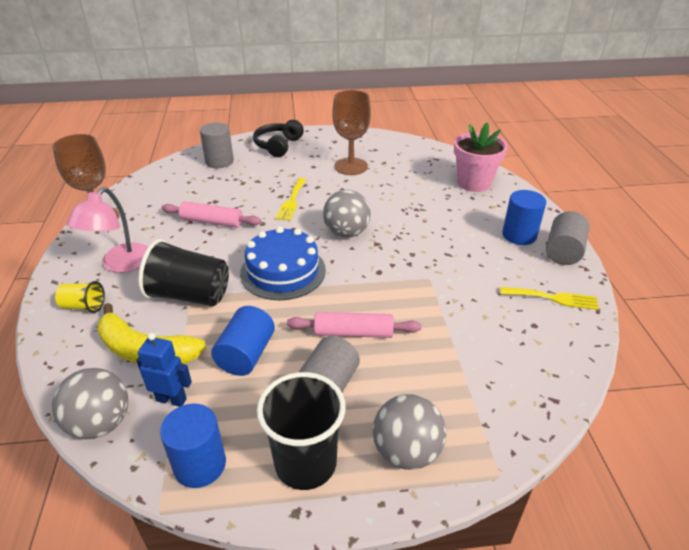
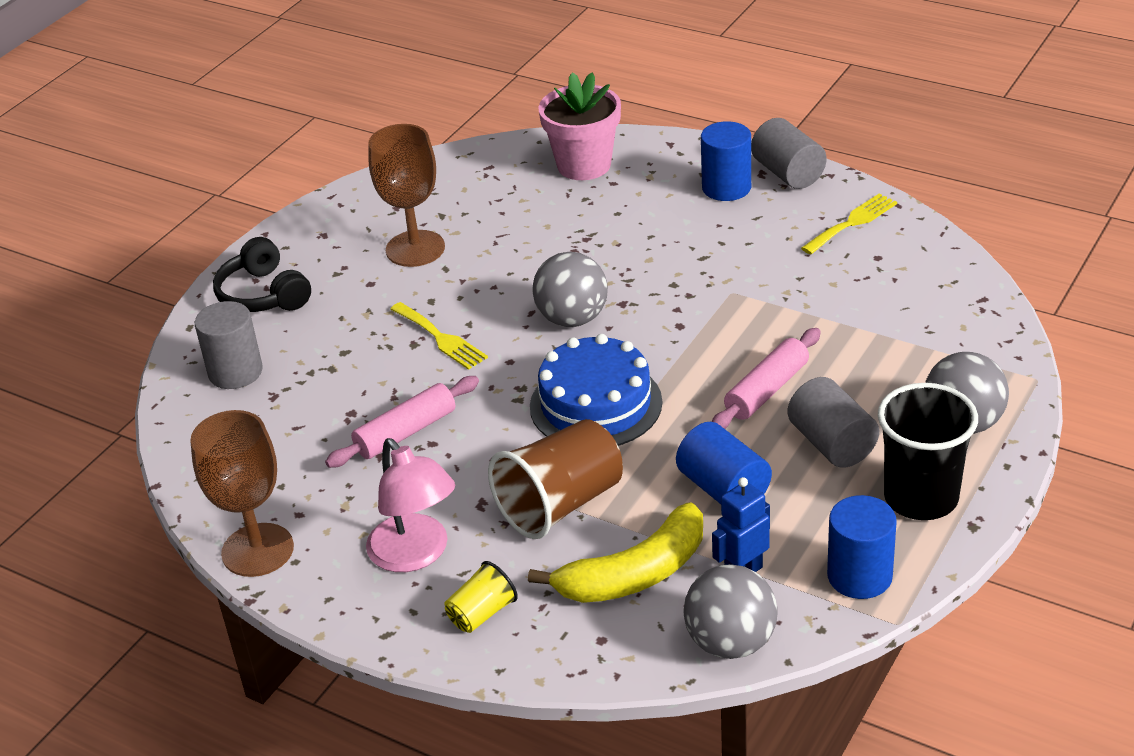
camera: 50 degrees left, 0 degrees up
black cup [138,239,229,307] -> brown cup [488,419,623,539]

